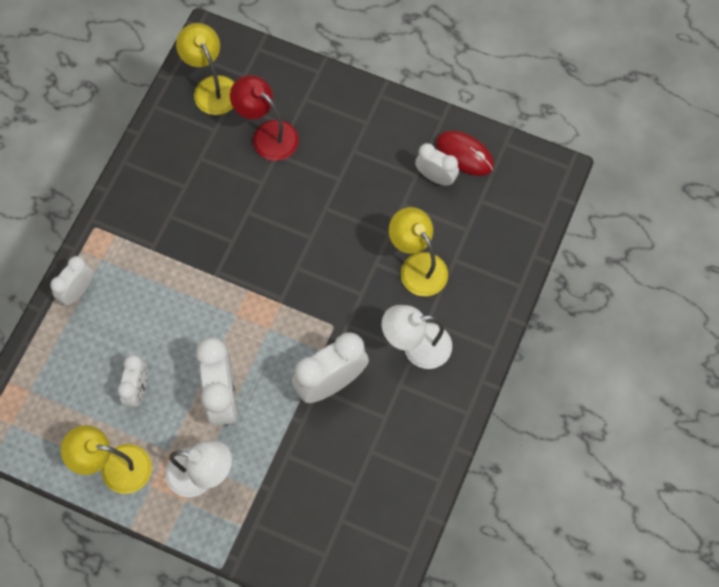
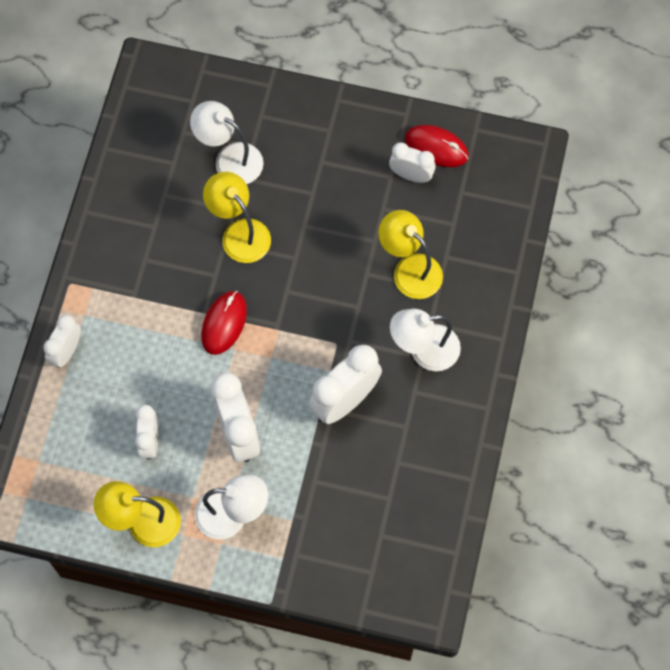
camera: 10 degrees left, 0 degrees up
yellow lamp [176,23,235,115] -> yellow lamp moved to [203,172,271,263]
red lamp [230,75,299,161] -> white lamp [190,101,264,184]
none -> red mouse [201,291,247,355]

